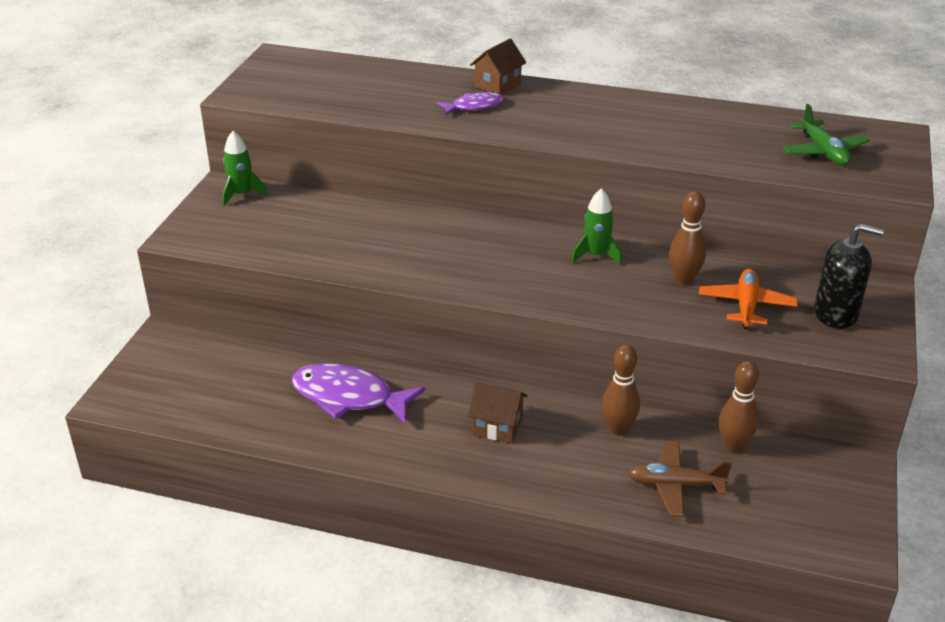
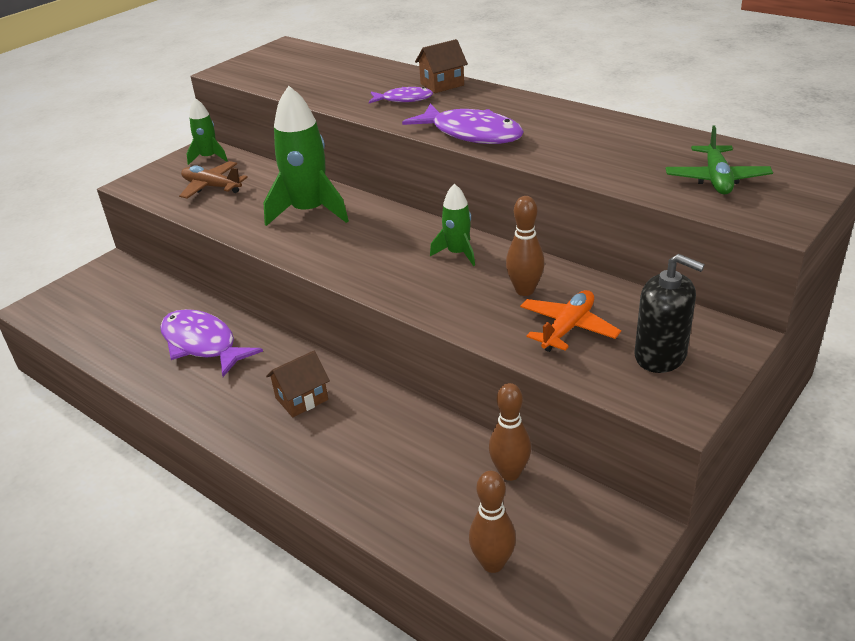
camera: 25 degrees right, 0 degrees up
brown house [468,382,527,443] -> brown house turned 75 degrees counterclockwise [266,351,330,417]
brown bowling pin [602,345,640,436] -> brown bowling pin moved to [469,471,516,573]
brown plane [628,441,732,517] -> brown plane moved to [179,161,248,199]
none -> green rocket [263,86,349,226]
none -> purple fish [402,104,524,144]

